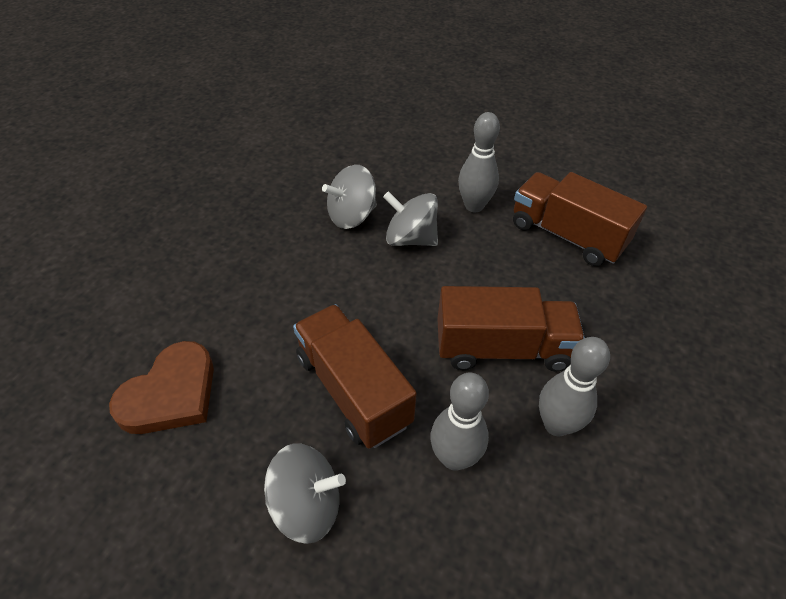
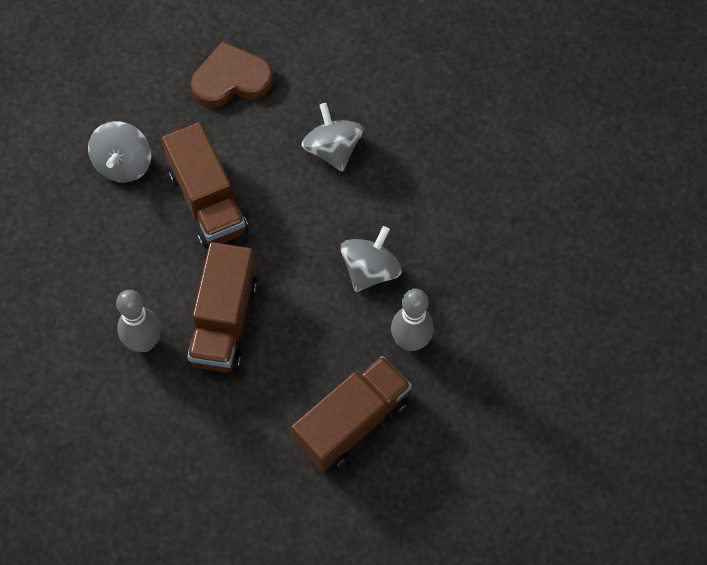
camera: 100 degrees right, 15 degrees up
brown heart [109,341,214,434] -> brown heart turned 120 degrees clockwise [191,41,273,107]
brown truck [293,304,417,449] -> brown truck turned 90 degrees clockwise [162,122,248,249]
grey spinning top [322,165,377,229] -> grey spinning top moved to [301,103,363,172]
grey bowling pin [430,372,489,471] -> none

